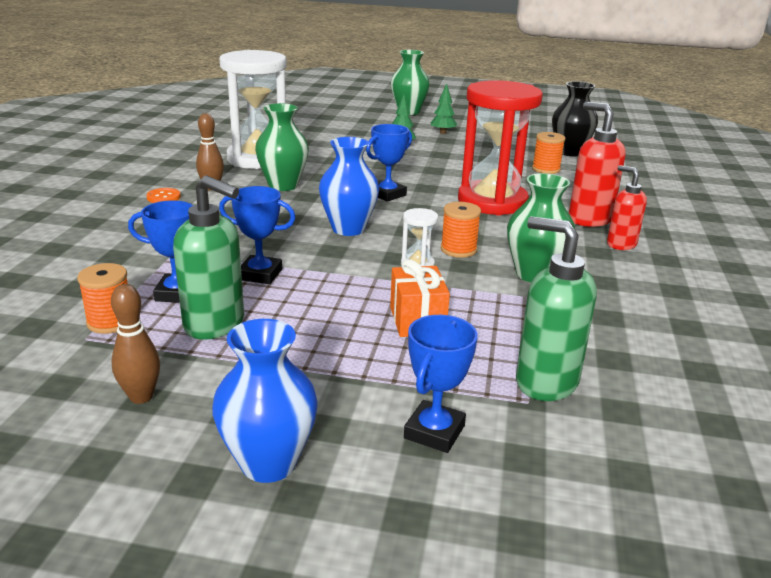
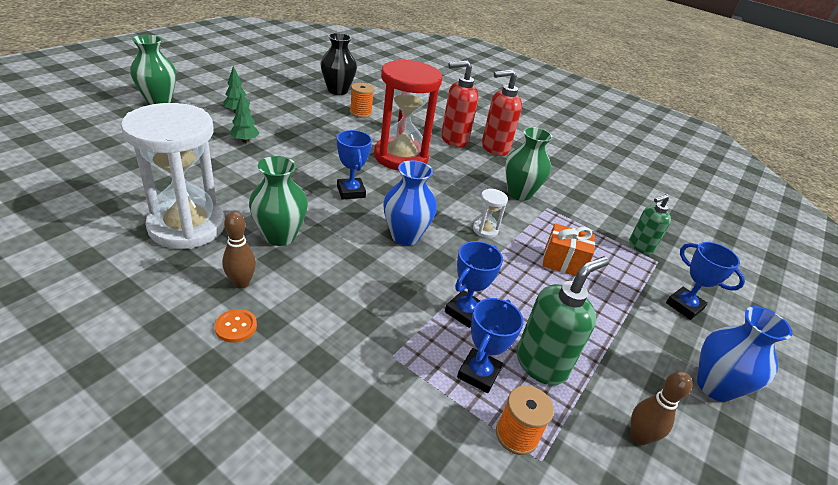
camera: 70 degrees left, 10 degrees up
orange spool [441,202,481,258] -> none
green soap dispenser [516,216,597,401] -> green soap dispenser [629,194,671,255], size x0.65
red soap dispenser [607,165,647,250] -> red soap dispenser [482,69,522,156], size x1.55

